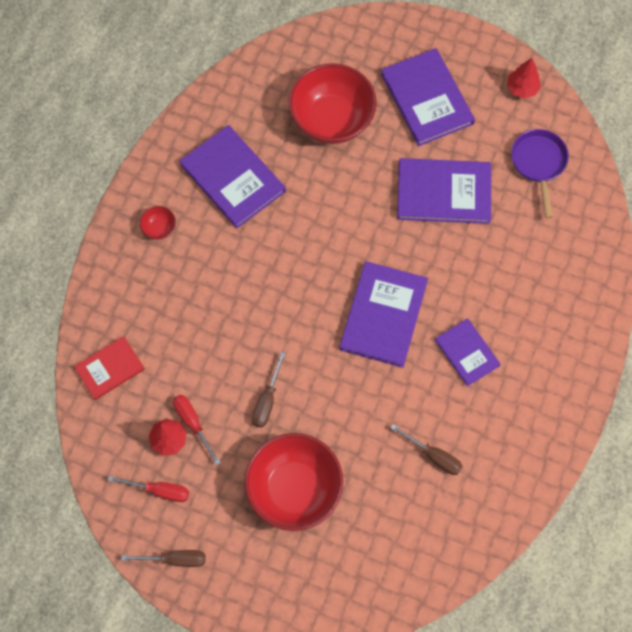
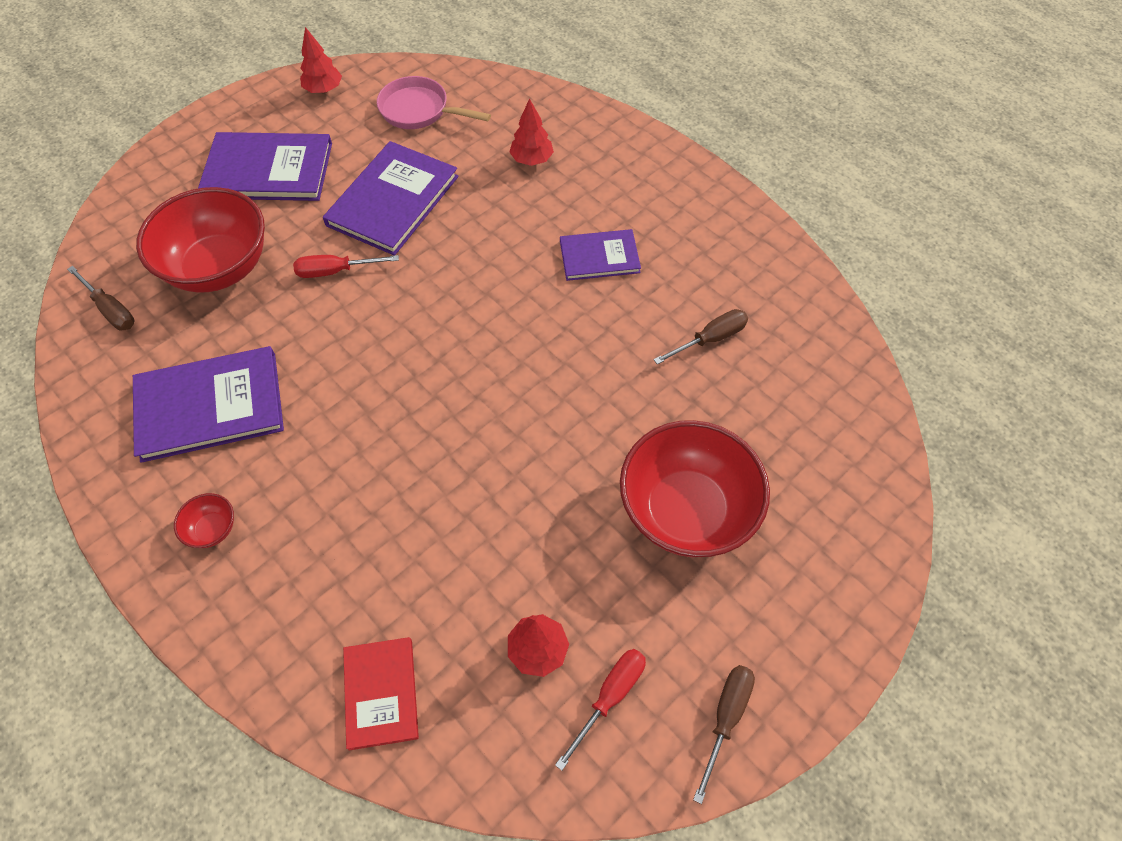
camera: 65 degrees left, 10 degrees down
red screwdriver [173,395,221,465] -> red screwdriver moved to [293,255,399,278]
brown screwdriver [252,352,286,428] -> brown screwdriver moved to [67,266,135,330]
purple book [339,261,428,368] -> none
purple pan [511,129,569,218] -> pink pan [377,76,491,129]
none -> red tree [509,98,554,166]

